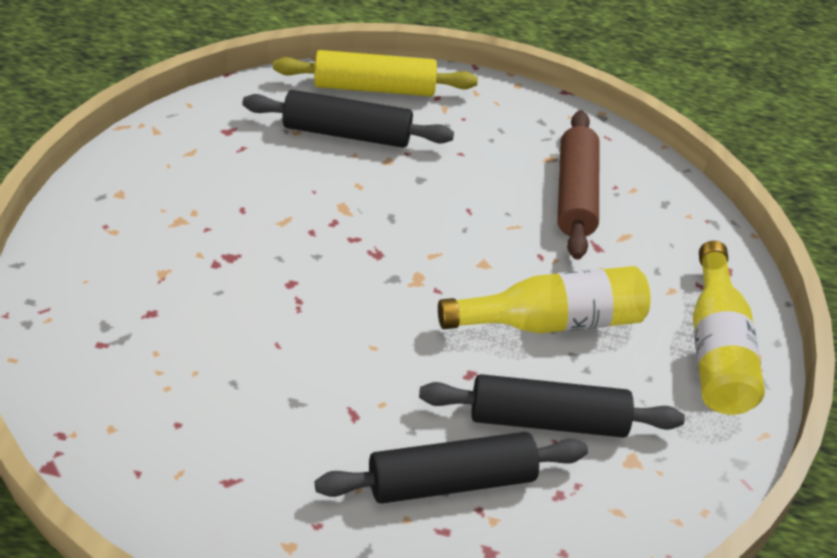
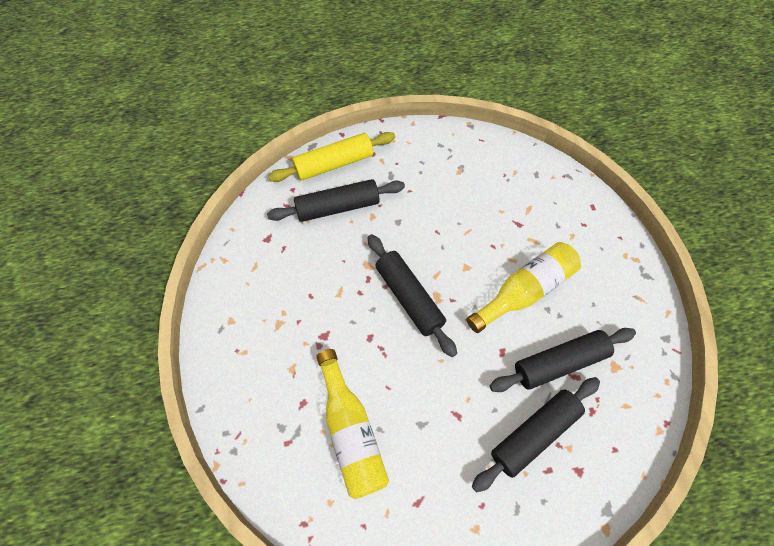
camera: 20 degrees left, 20 degrees up
brown rolling pin [557,110,600,260] -> none
yellow bottle [693,241,765,415] -> yellow bottle moved to [316,349,389,499]
none -> black rolling pin [367,234,457,357]

